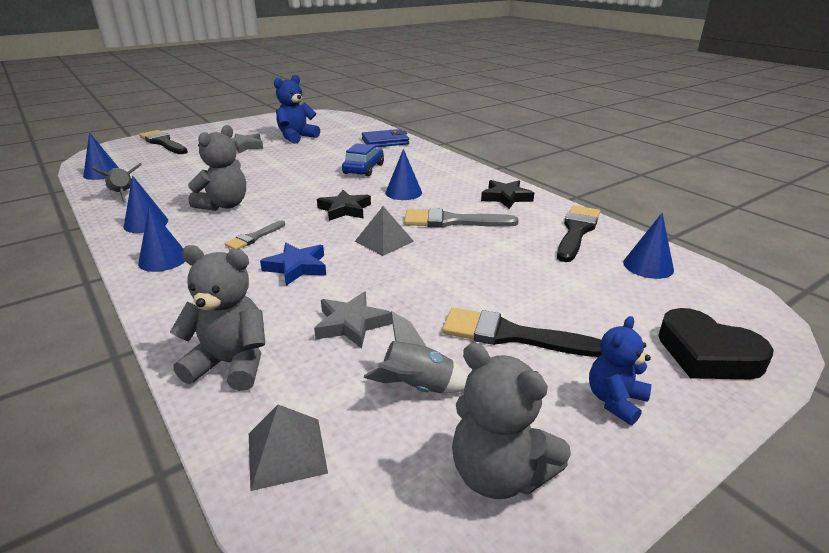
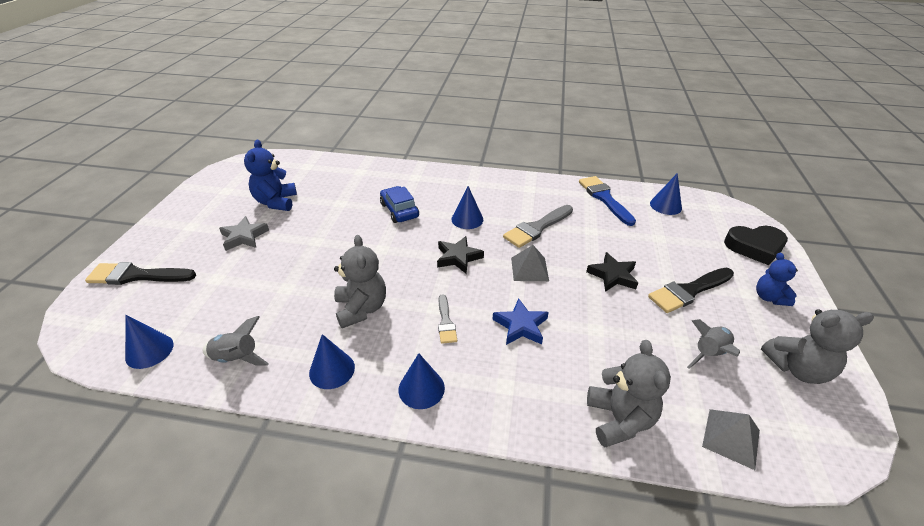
camera: 45 degrees left, 10 degrees up
grey teddy bear [170,245,265,391] -> grey teddy bear turned 120 degrees clockwise [587,340,671,447]
grey star [314,292,392,349] -> none
blue wallet [362,129,409,147] -> none
black star [481,180,534,209] -> black star moved to [586,252,638,292]
black brush [557,205,600,262] -> blue brush [579,176,636,226]

